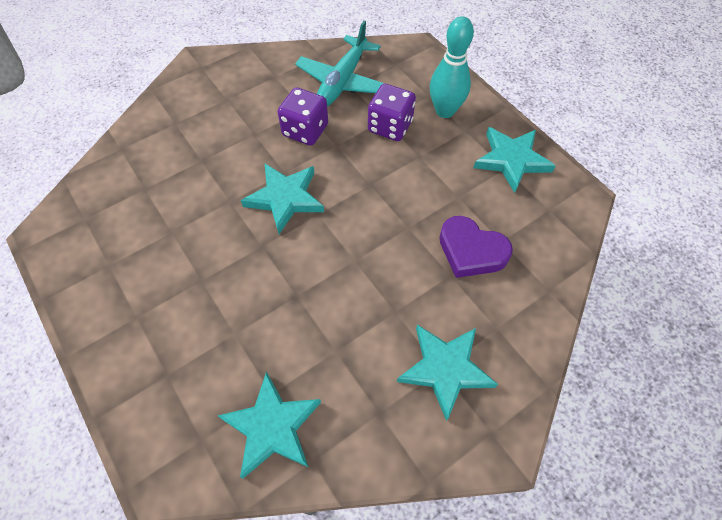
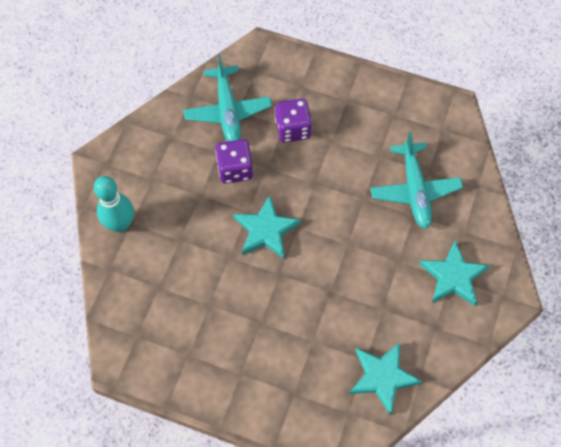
camera: 35 degrees left, 5 degrees up
turquoise bowling pin [430,16,474,118] -> turquoise bowling pin moved to [94,176,134,232]
purple heart [439,216,513,278] -> turquoise plane [371,132,463,229]
turquoise star [473,127,556,193] -> none

